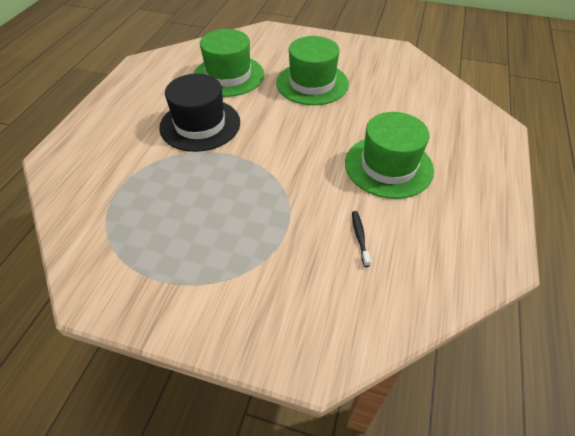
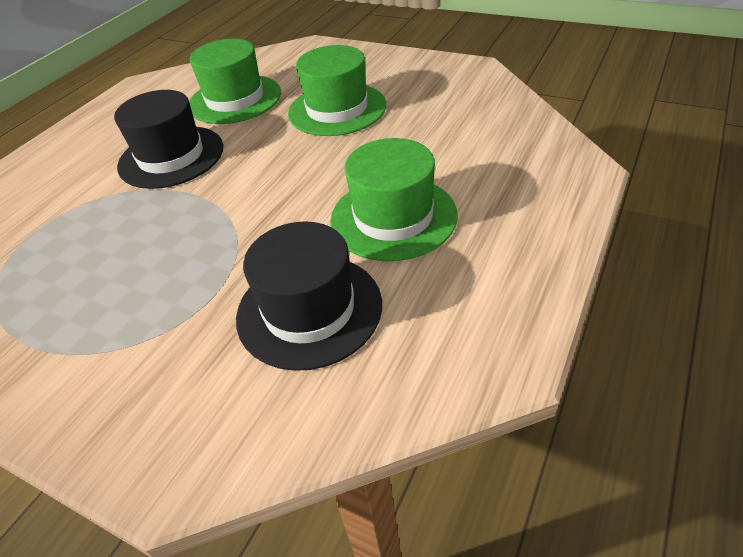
camera: 15 degrees right, 5 degrees down
black toothbrush [352,211,371,267] -> black hat [236,221,382,371]

